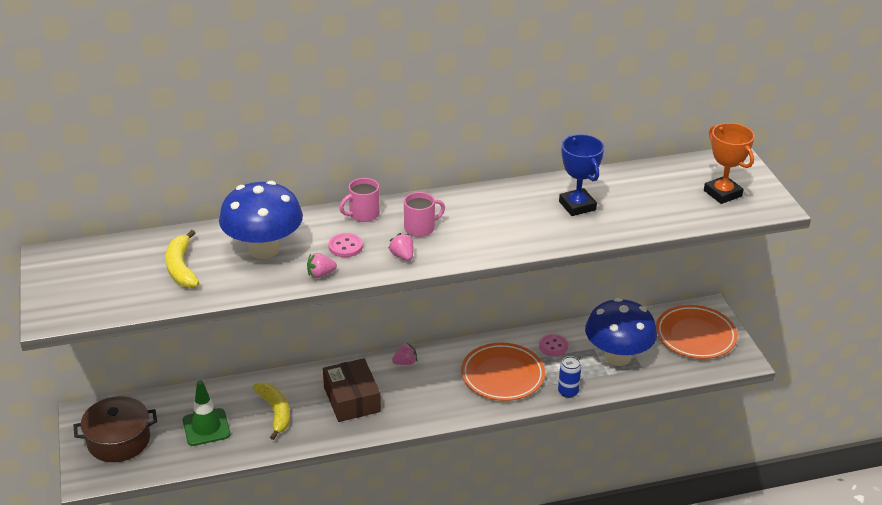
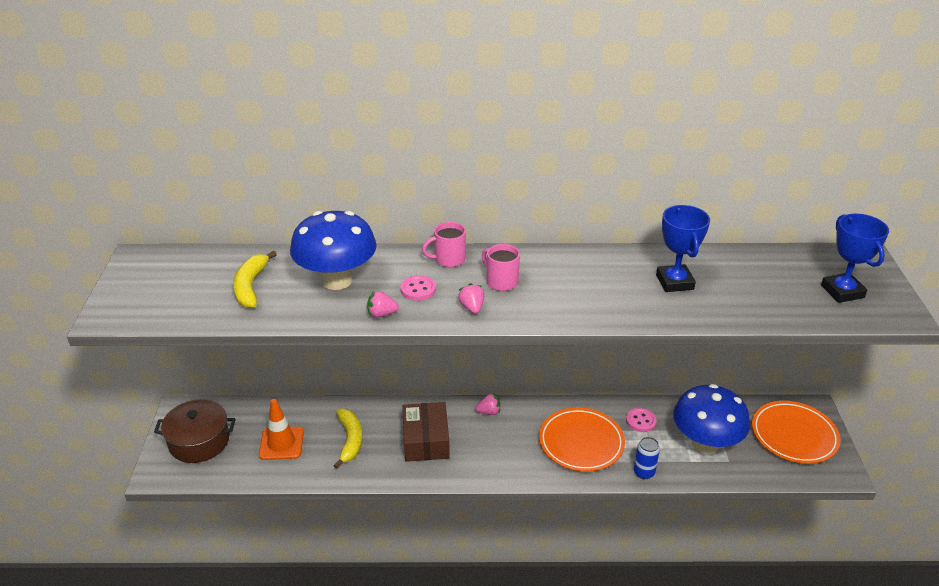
camera: 15 degrees right, 0 degrees up
green traffic cone [183,380,230,446] -> orange traffic cone [259,399,304,460]
pink mug [404,192,445,237] -> pink mug turned 120 degrees counterclockwise [482,244,520,291]
orange trophy [704,123,755,204] -> blue trophy [821,214,889,303]

